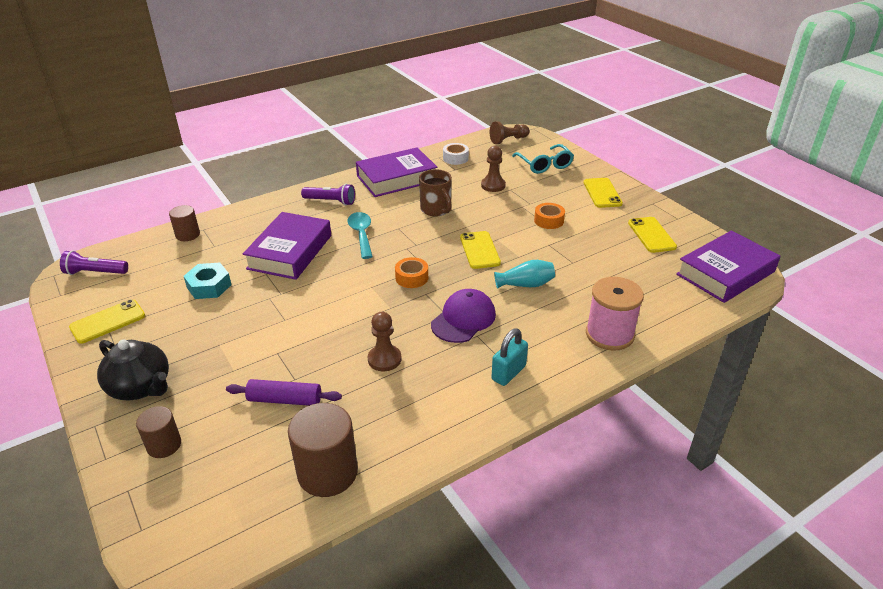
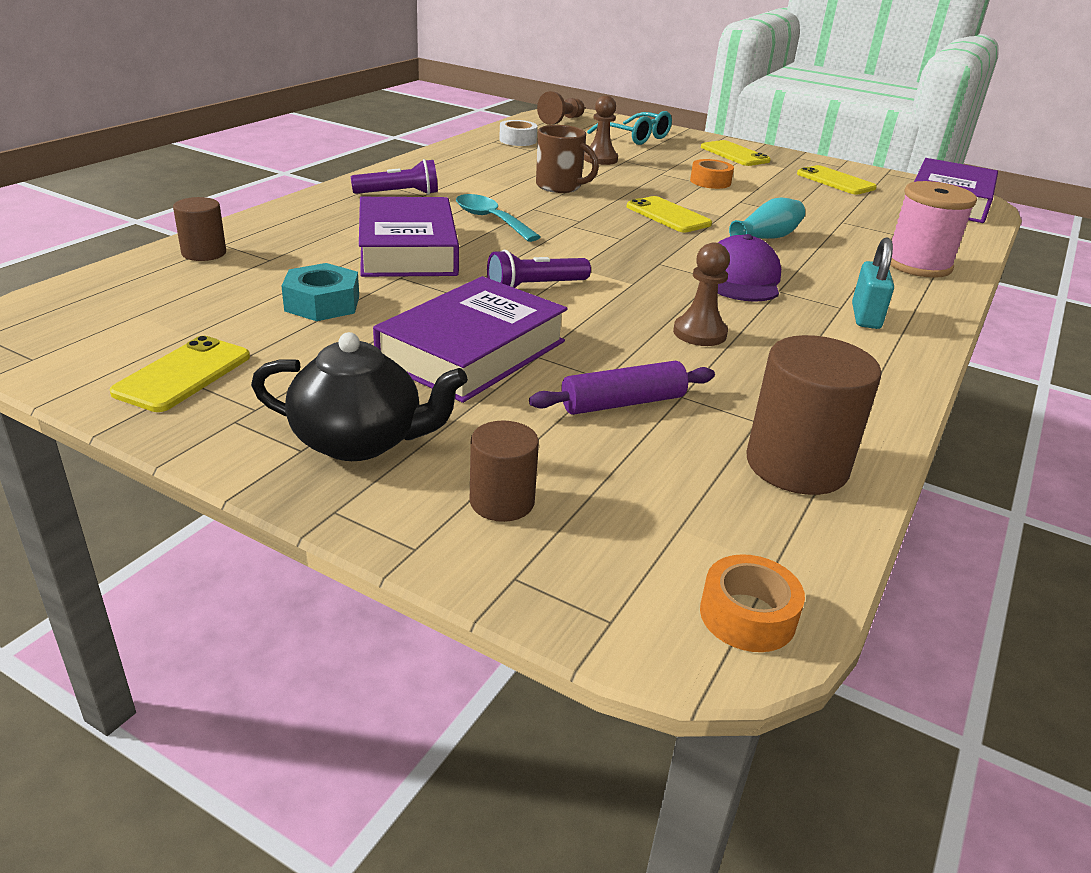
camera: 30 degrees left, 5 degrees down
purple flashlight [60,250,128,275] -> purple flashlight moved to [487,250,591,288]
purple book [356,147,437,197] -> purple book moved to [373,276,568,403]
orange tape [395,257,428,288] -> orange tape moved to [700,554,805,652]

